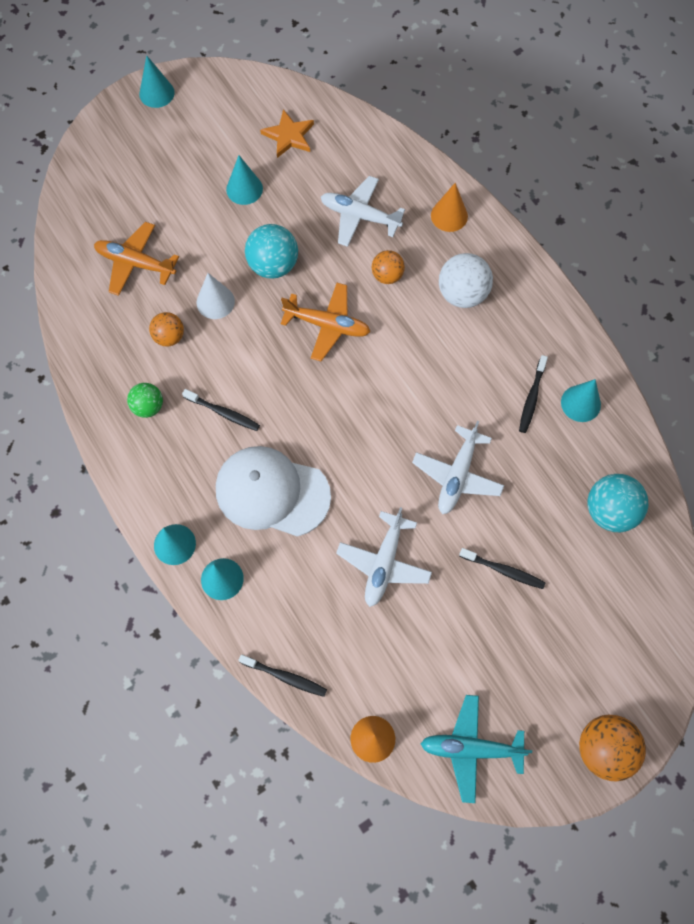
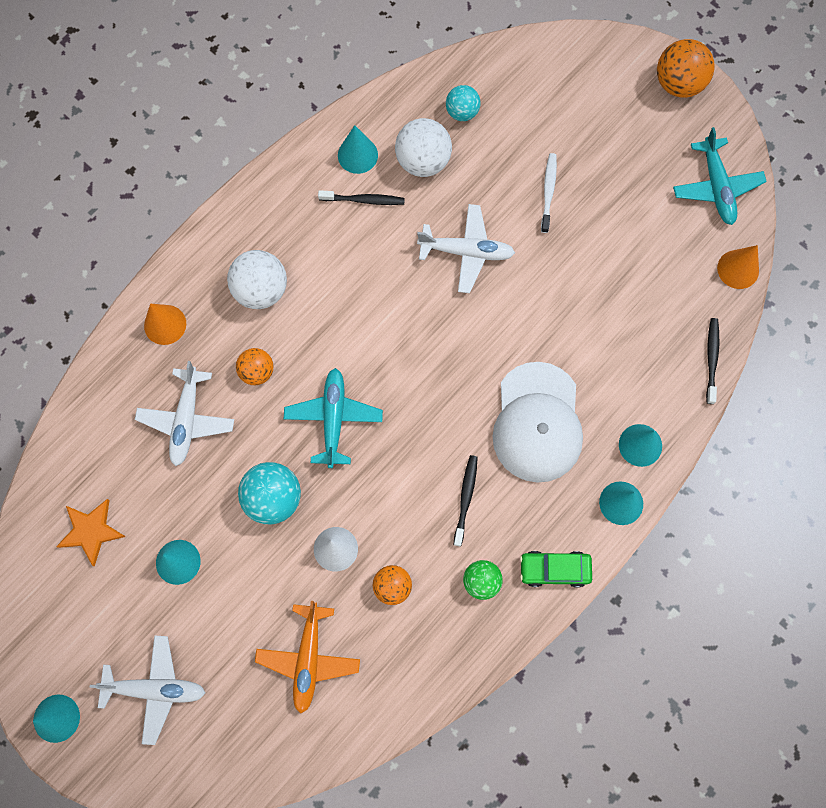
camera: 105 degrees left, 5 degrees up
orange plane [281,283,371,361] -> turquoise plane [284,368,383,468]
white plane [336,507,432,607] -> white plane moved to [89,635,205,745]
black toothbrush [459,548,545,589] -> white toothbrush [541,153,557,233]
turquoise ball [587,474,649,532] -> turquoise ball [446,85,481,121], size x0.63
none -> white ball [395,118,452,177]
none -> green car [520,551,592,588]

